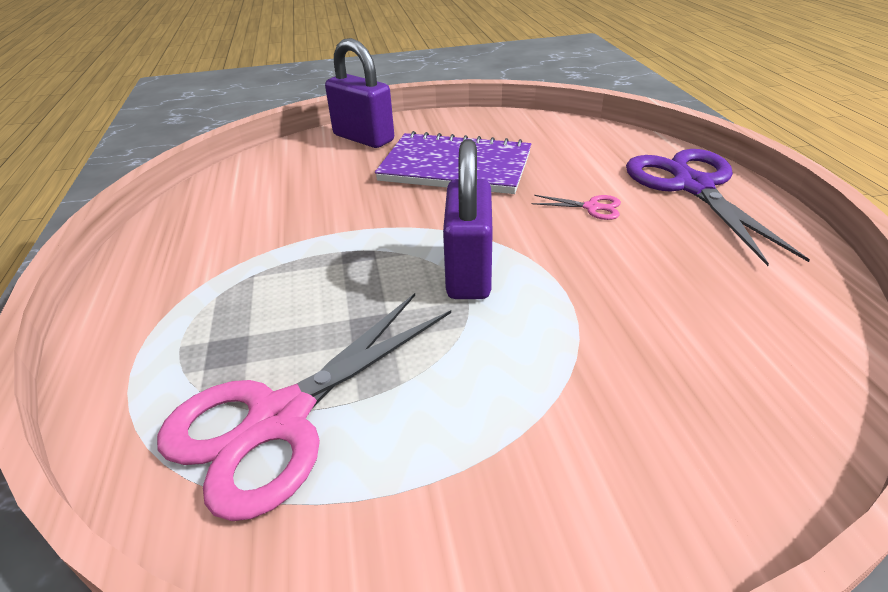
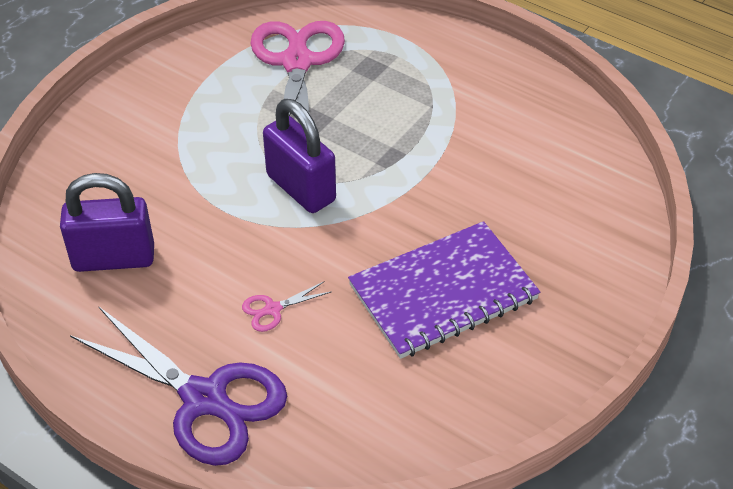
camera: 135 degrees right, 10 degrees up
purple padlock [325,38,394,148] -> purple padlock moved to [60,173,154,272]

